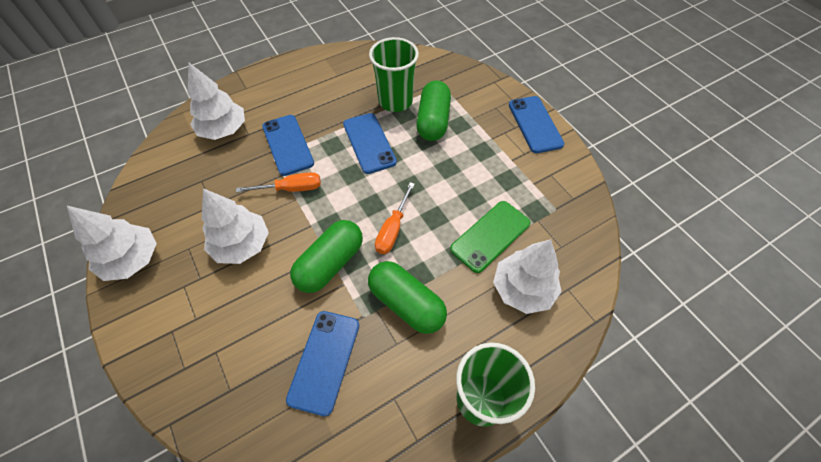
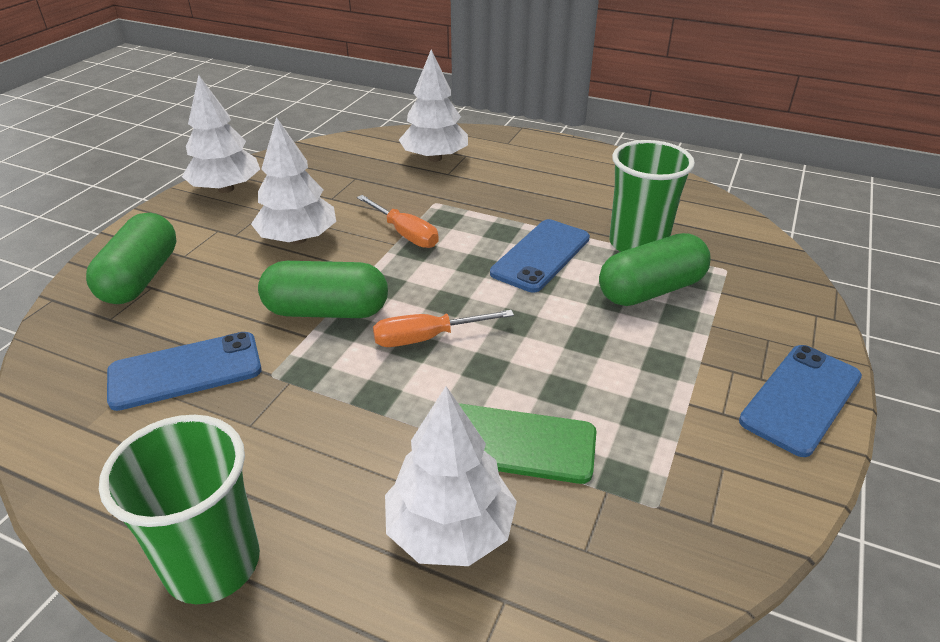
camera: 55 degrees right, 20 degrees down
blue phone [262,115,314,176] -> none
green capsule [368,261,447,334] -> green capsule moved to [86,213,177,304]

